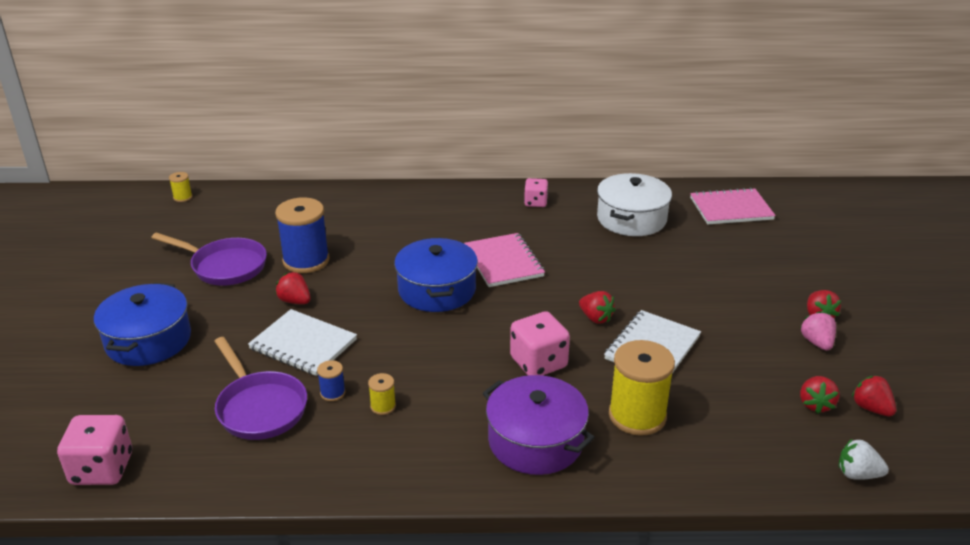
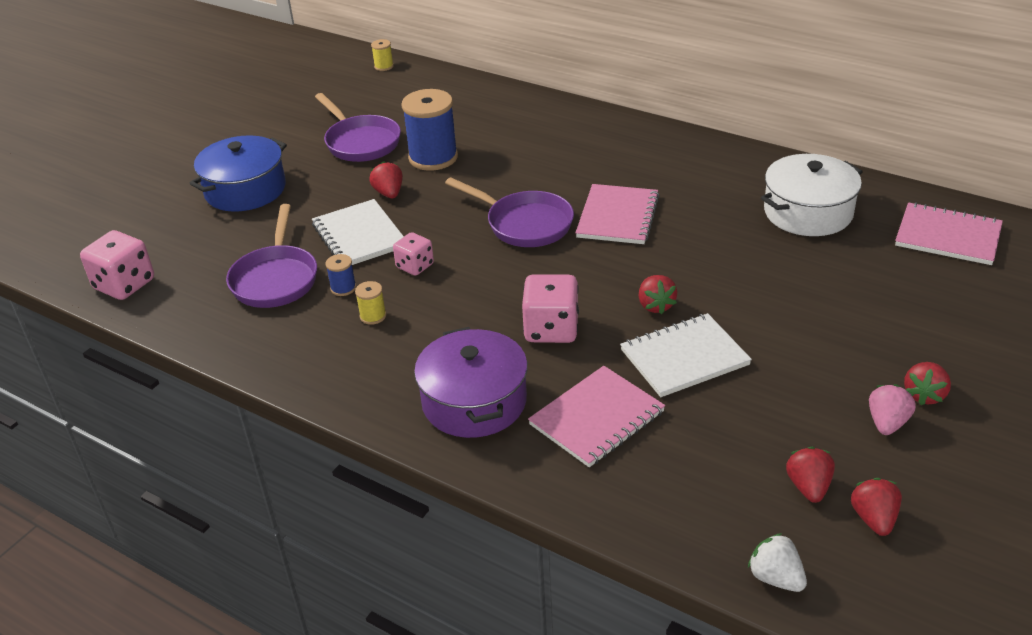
camera: 35 degrees right, 5 degrees up
blue pot [394,238,478,312] -> purple pan [445,177,574,247]
pink dice [524,178,548,207] -> pink dice moved to [393,232,434,276]
yellow spool [609,340,675,436] -> pink notebook [528,366,665,467]
red strawberry [800,376,840,414] -> red strawberry turned 135 degrees clockwise [786,447,835,503]

